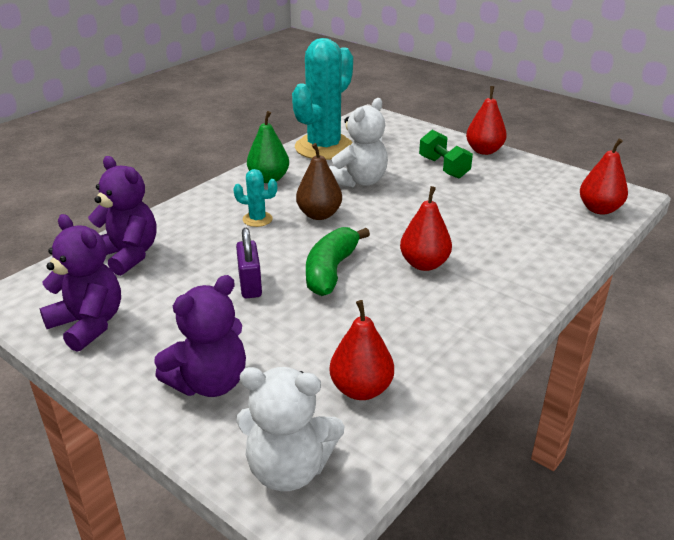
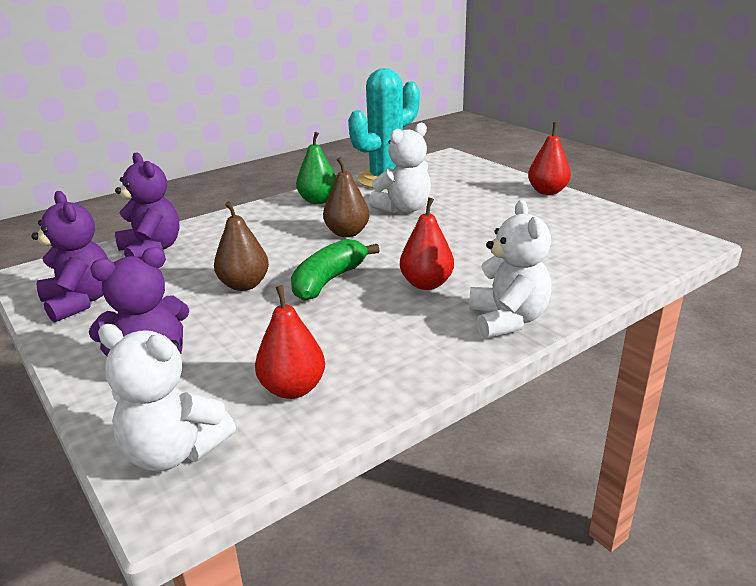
camera: 15 degrees right, 5 degrees down
turquoise cactus [233,169,277,227] -> none
purple padlock [236,228,262,298] -> brown pear [214,201,269,291]
green dumbbell [419,130,473,178] -> none
red pear [580,139,628,214] -> none
none -> white teddy bear [469,200,552,339]

